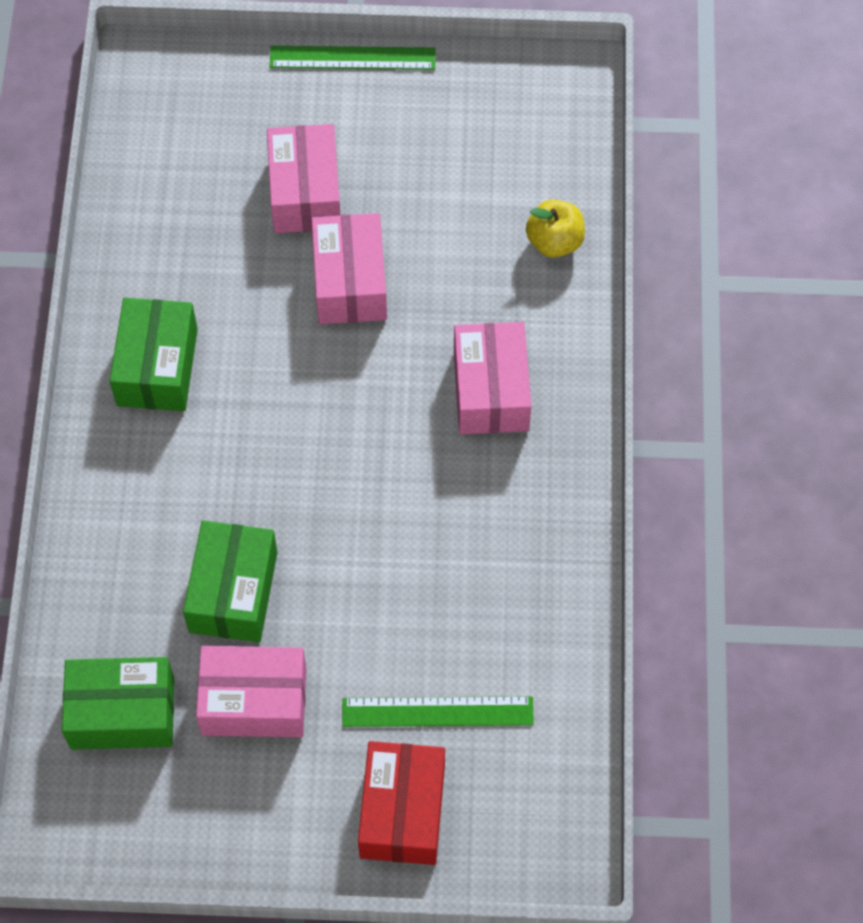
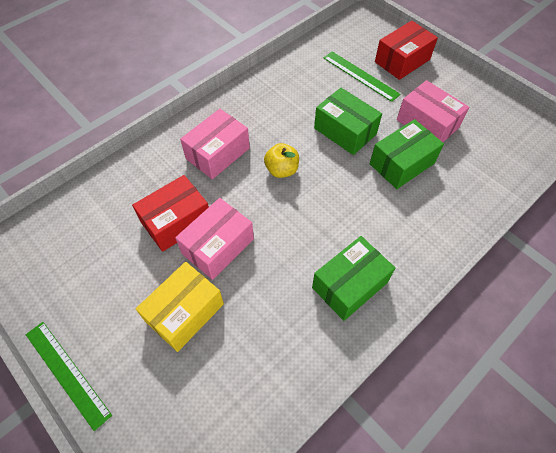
camera: 135 degrees left, 5 degrees down
green box [62,657,174,750] -> green box moved to [314,88,382,155]
pink box [267,124,341,233] -> yellow box [136,262,224,352]
yellow apple [526,200,585,258] -> yellow apple moved to [264,143,299,178]
none -> red box [132,175,209,252]

